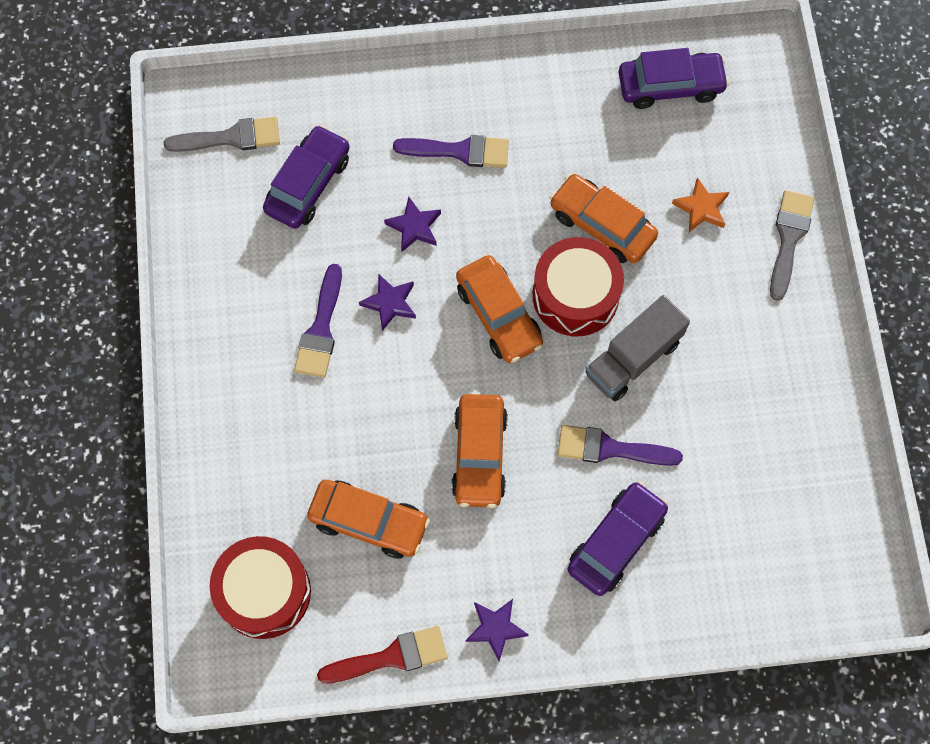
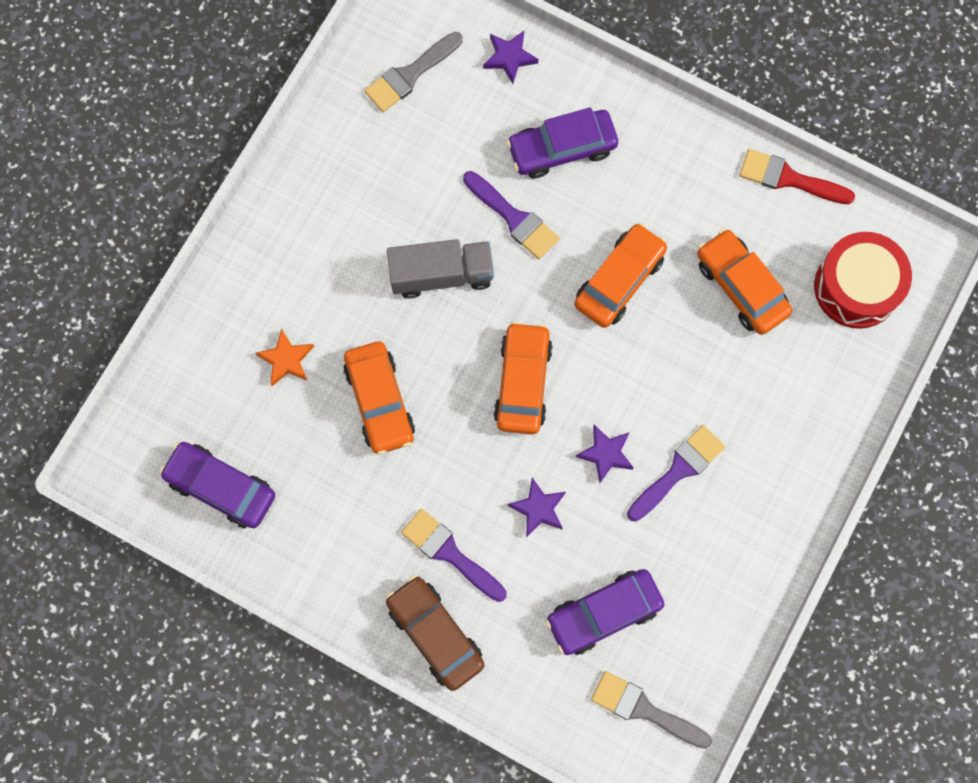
camera: 145 degrees left, 5 degrees up
purple star [466,599,529,661] -> purple star moved to [483,31,539,84]
red drum [533,237,624,336] -> none
grey brush [770,190,814,301] -> grey brush moved to [364,32,463,112]
none -> brown car [386,575,485,691]

